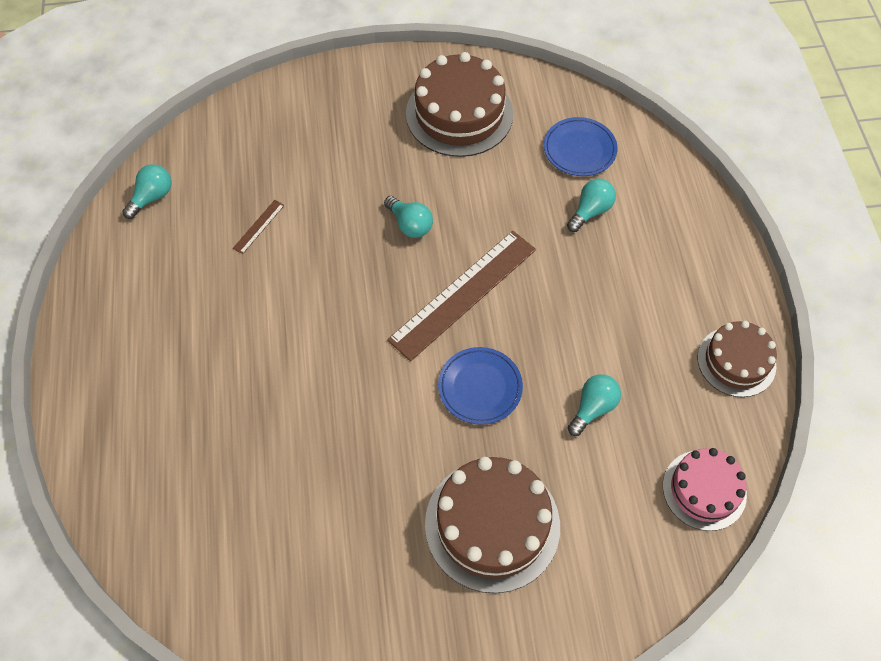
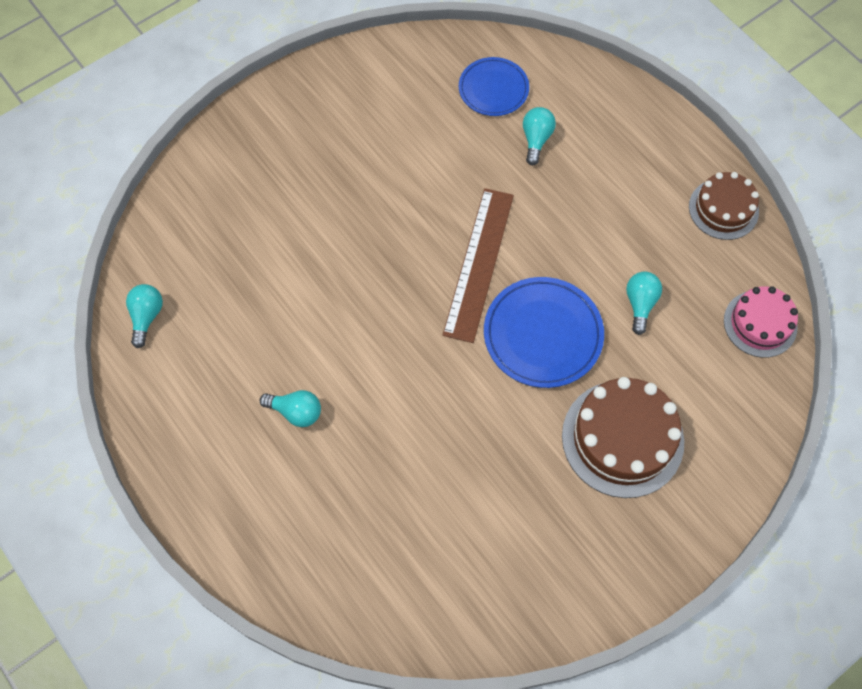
camera: 30 degrees left, 5 degrees up
brown ruler [233,200,285,254] -> none
turquoise light bulb [384,196,433,238] -> turquoise light bulb moved to [259,390,321,427]
brown cake [406,52,513,157] -> none
blue plate [438,347,523,425] -> blue plate [484,277,604,388], size x1.53

